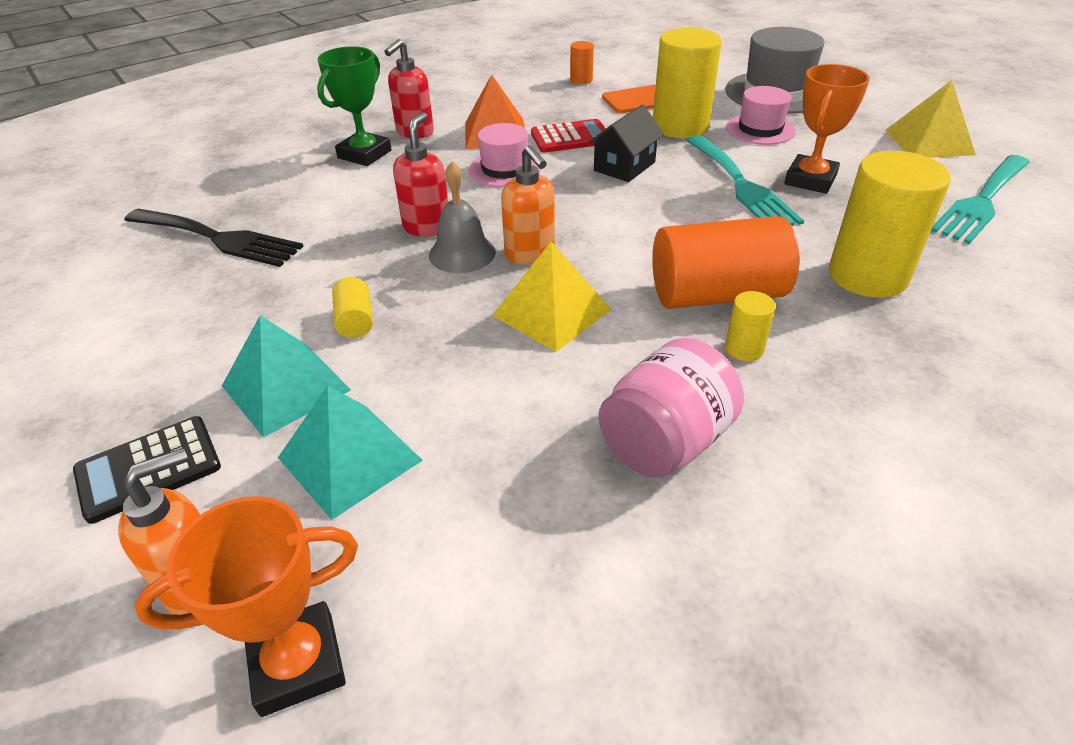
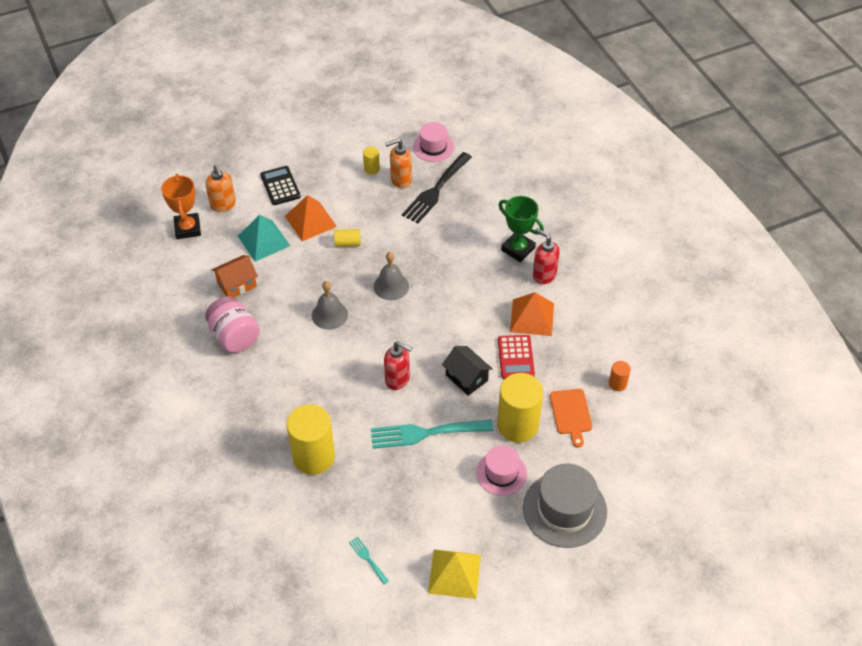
camera: 100 degrees right, 10 degrees up
turquoise pyramid [222,315,351,438] -> orange pyramid [285,195,337,241]
red soap dispenser [393,112,448,237] -> red soap dispenser moved to [384,341,412,390]
pink hat [468,123,541,187] -> pink hat moved to [413,122,454,162]
yellow pyramid [492,241,611,352] -> grey bell [312,281,348,330]
orange soap dispenser [501,145,555,264] -> orange soap dispenser moved to [385,139,412,188]
orange cylinder [652,216,799,309] -> none
yellow cylinder [725,291,776,361] -> yellow cylinder moved to [363,146,380,175]
orange trophy [784,64,870,194] -> none
turquoise fork [931,155,1030,244] -> turquoise fork [349,536,389,584], size x0.45
none -> orange house [212,255,258,297]

